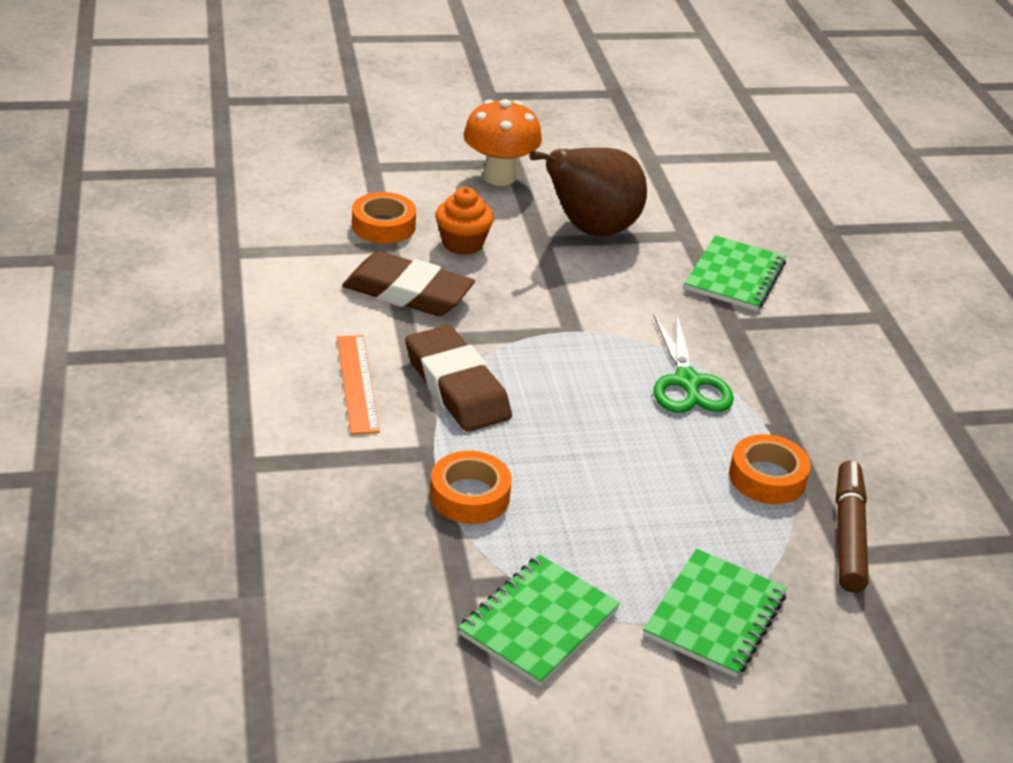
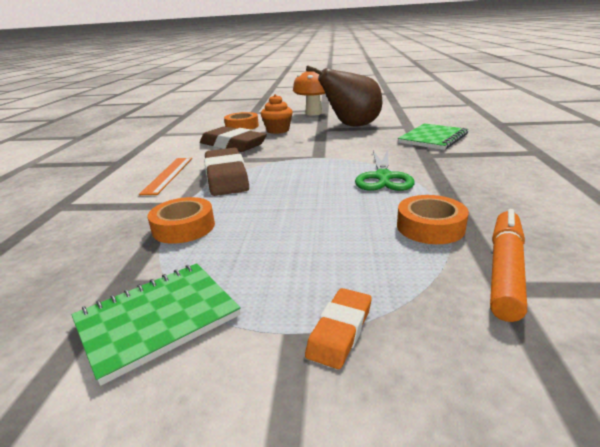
camera: 20 degrees right, 10 degrees down
green notebook [643,549,787,678] -> orange eraser [305,288,372,369]
brown marker [836,461,869,592] -> orange marker [490,209,527,322]

